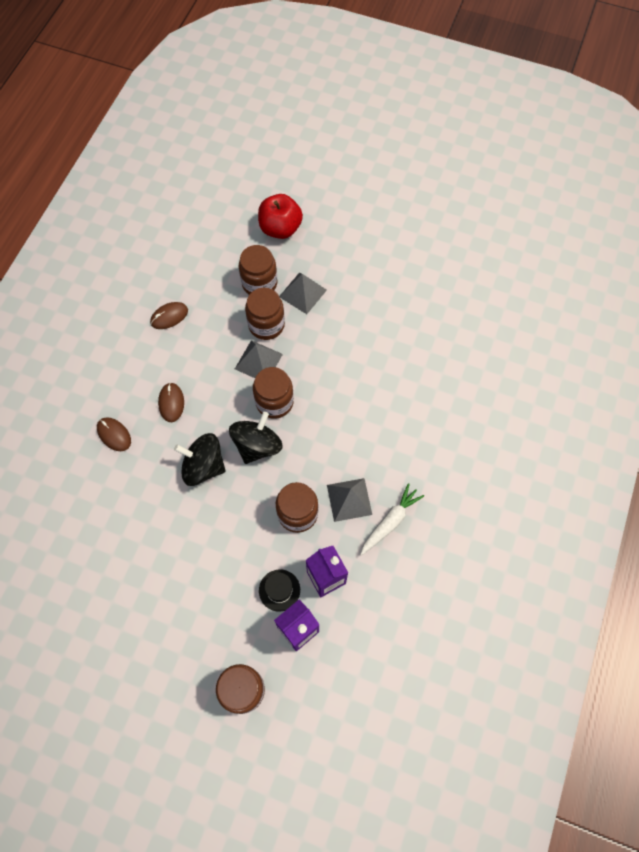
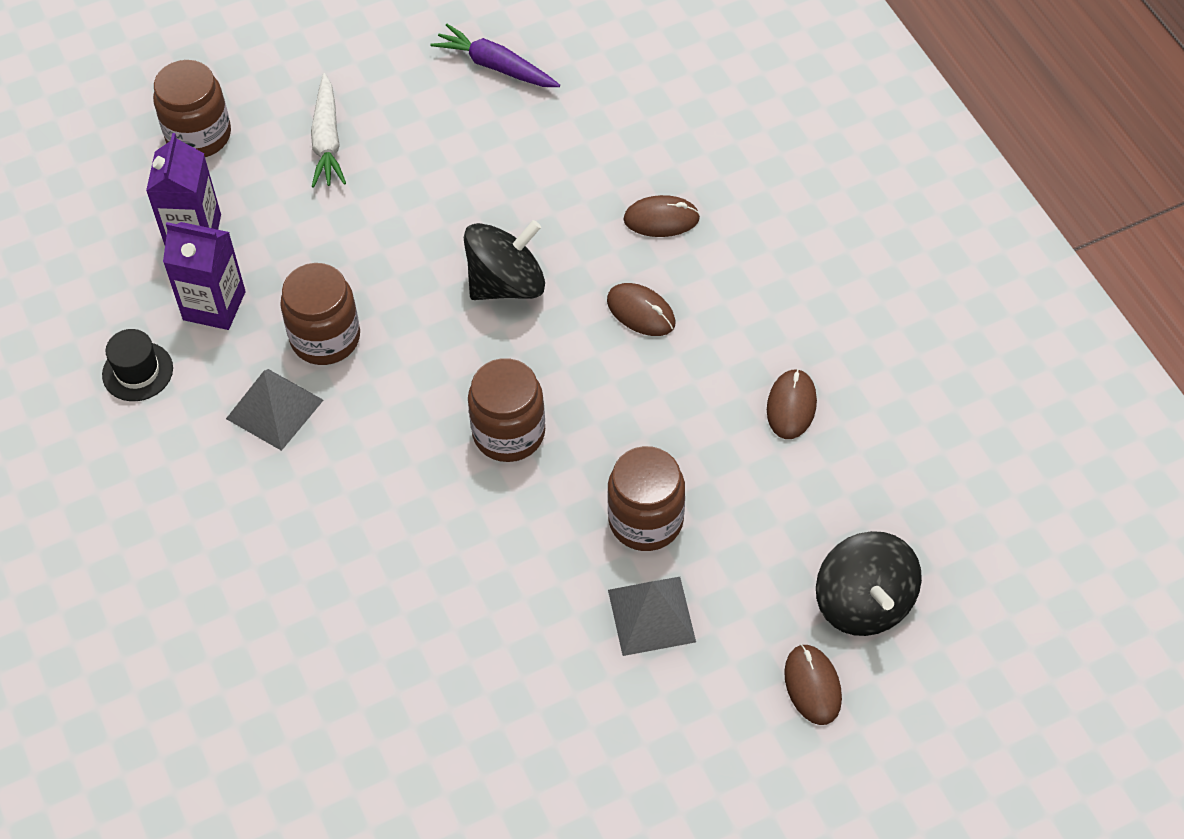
camera: 135 degrees right, 10 degrees down
black spinning top [229,412,283,464] -> black spinning top moved to [816,531,922,636]
grey pyramid [235,340,283,378] -> none
brown jar [239,245,277,295] -> none
red apple [258,194,303,239] -> brown mouse [784,644,842,725]
black hat [259,570,300,612] -> black hat moved to [102,329,173,401]
white carrot [360,483,424,556] -> white carrot moved to [311,73,346,188]
none -> purple carrot [430,24,560,87]

